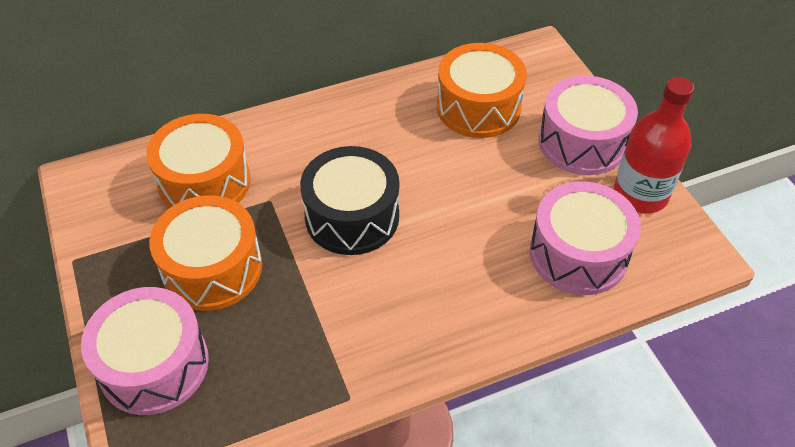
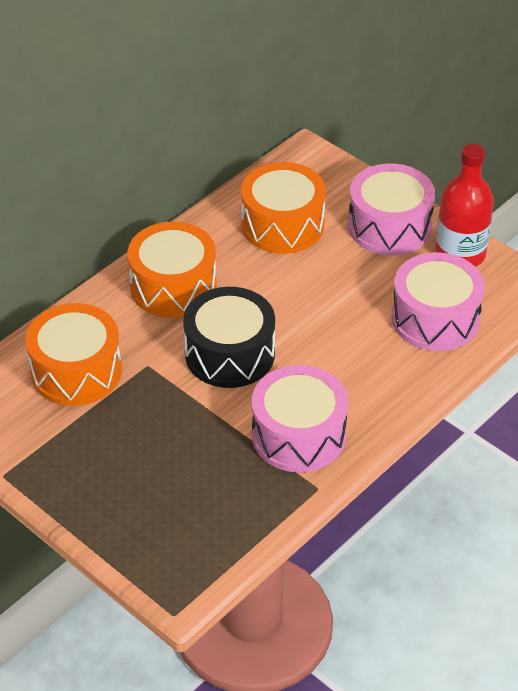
camera: 25 degrees left, 5 degrees down
pink drum [81,287,209,415] -> pink drum moved to [252,365,348,473]
orange drum [149,195,262,311] -> orange drum moved to [127,221,217,318]

